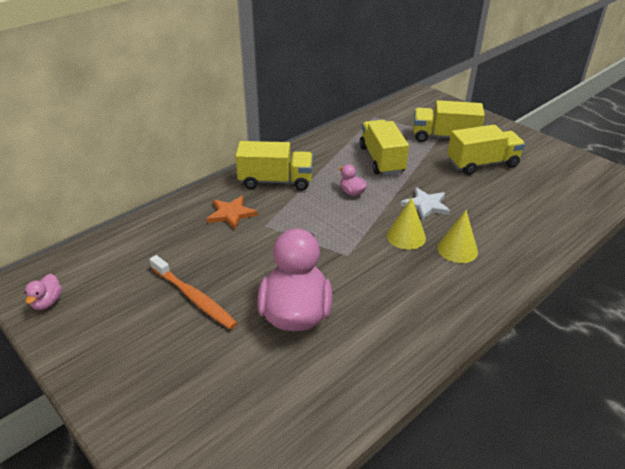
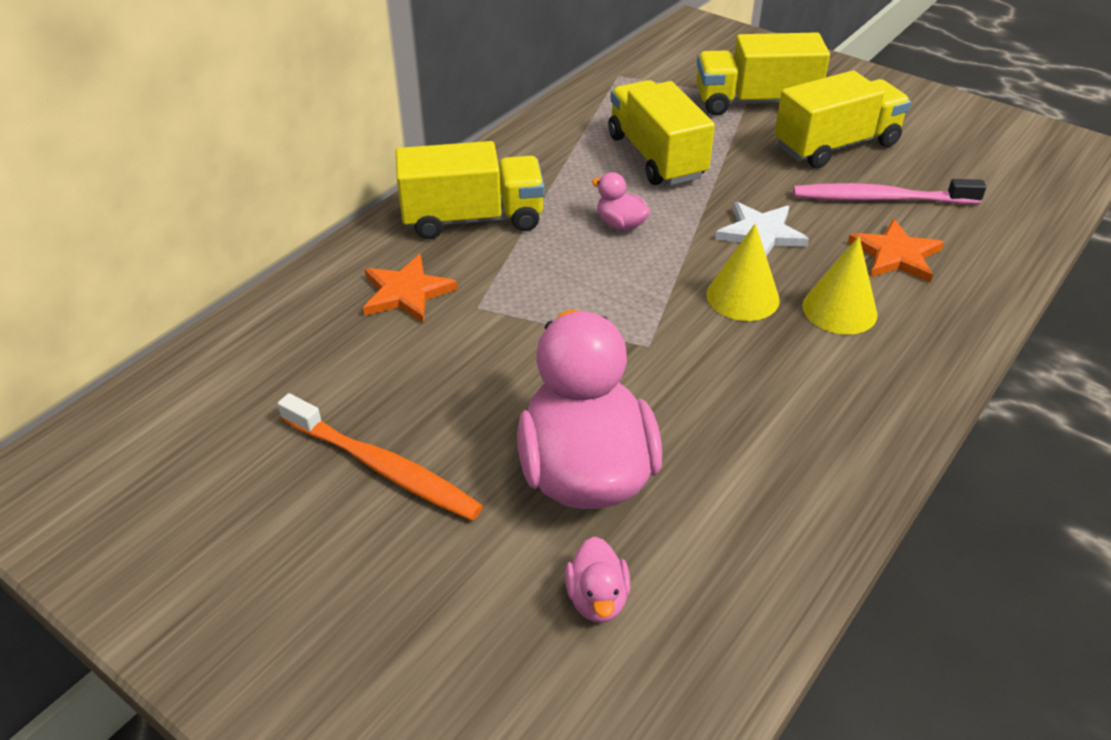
camera: 10 degrees left, 5 degrees up
pink duck [25,274,62,310] -> pink duck moved to [565,537,630,623]
none -> pink toothbrush [793,179,986,204]
none -> orange star [848,219,944,282]

